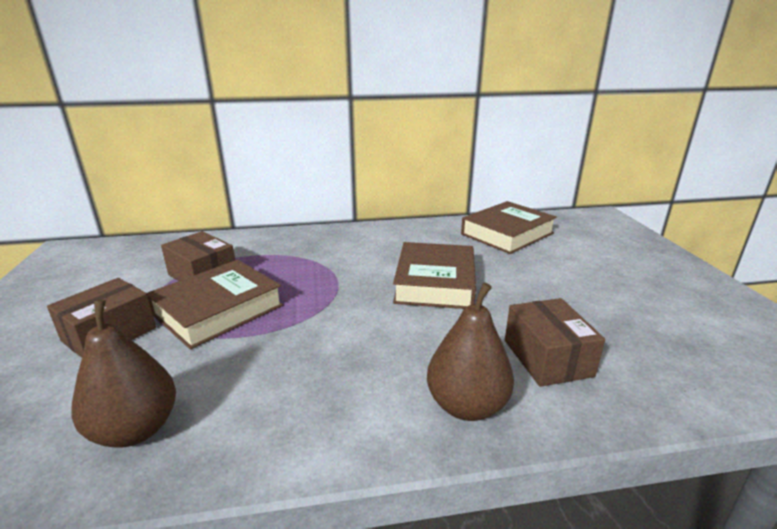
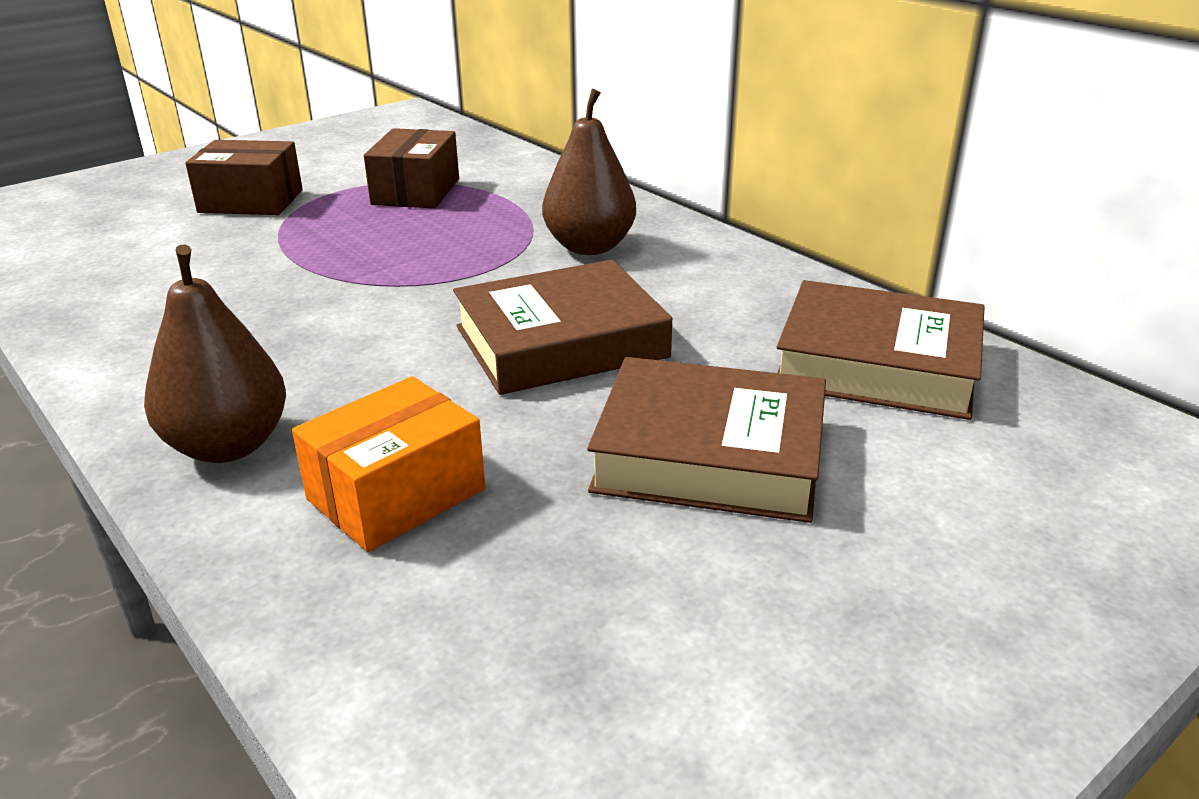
camera: 60 degrees right, 5 degrees up
brown pear [71,300,176,448] -> brown pear moved to [542,89,636,255]
brown book [147,260,283,349] -> brown book moved to [587,357,826,523]
brown box [505,298,605,387] -> orange box [292,376,485,552]

